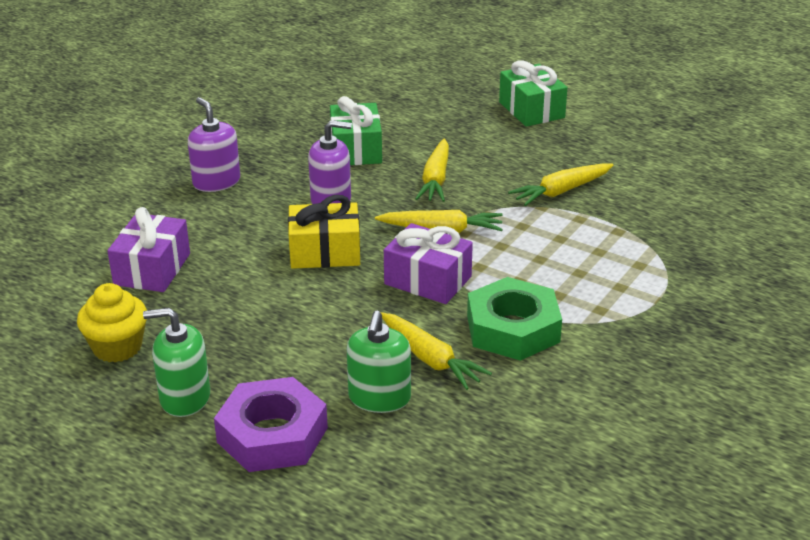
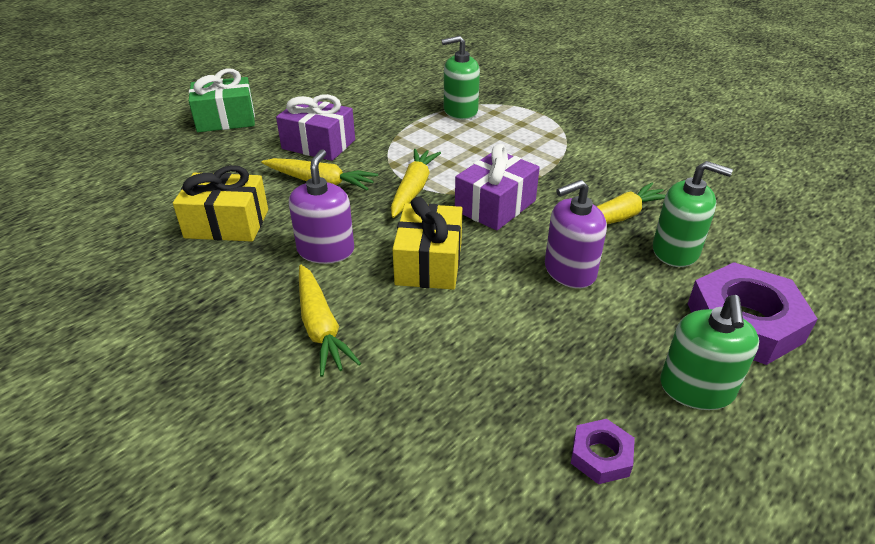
camera: 80 degrees left, 5 degrees up
yellow cupcake [77,283,147,362] -> purple nut [571,419,635,484]
purple gift [108,207,190,292] -> purple gift moved to [276,94,355,161]
purple soap dispenser [188,97,240,192] -> purple soap dispenser moved to [545,180,607,288]
green gift [330,96,382,165] -> yellow gift [173,165,268,242]
green nut [467,277,562,361] -> none
yellow carrot [508,163,614,206] -> yellow carrot moved to [299,265,361,377]
none -> green soap dispenser [442,36,480,120]

